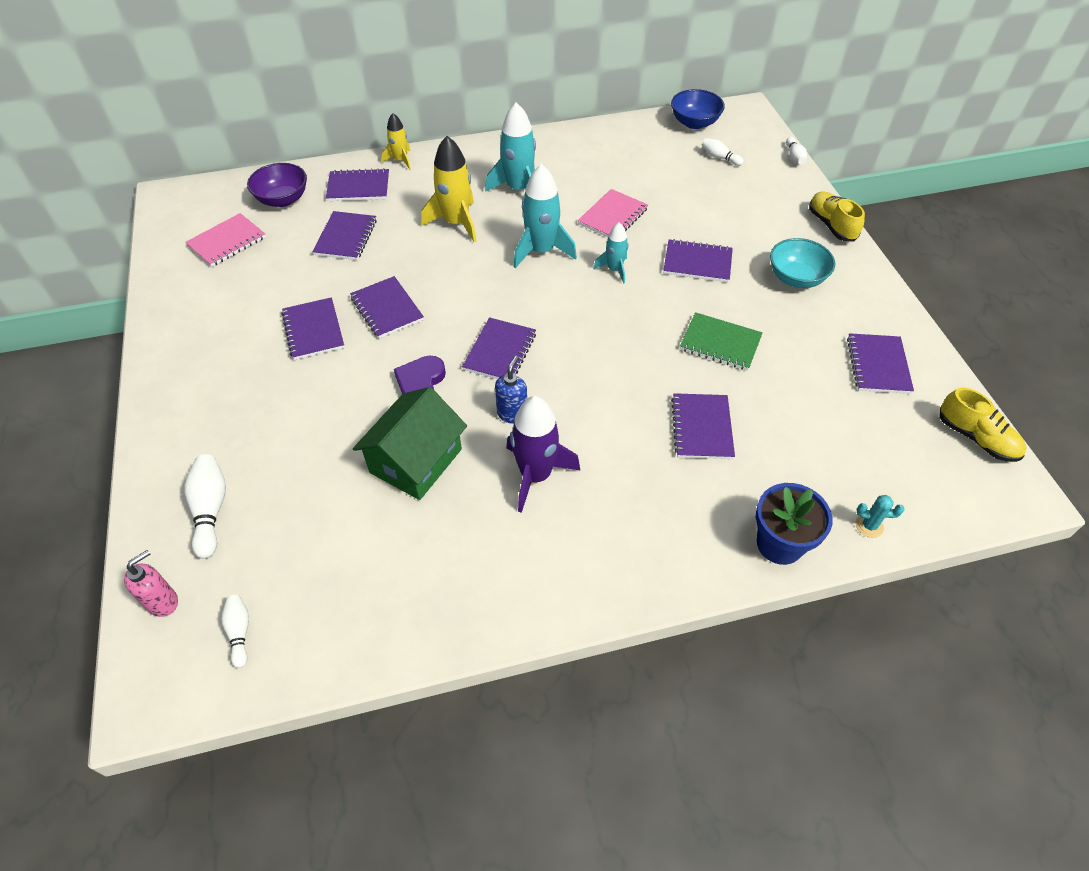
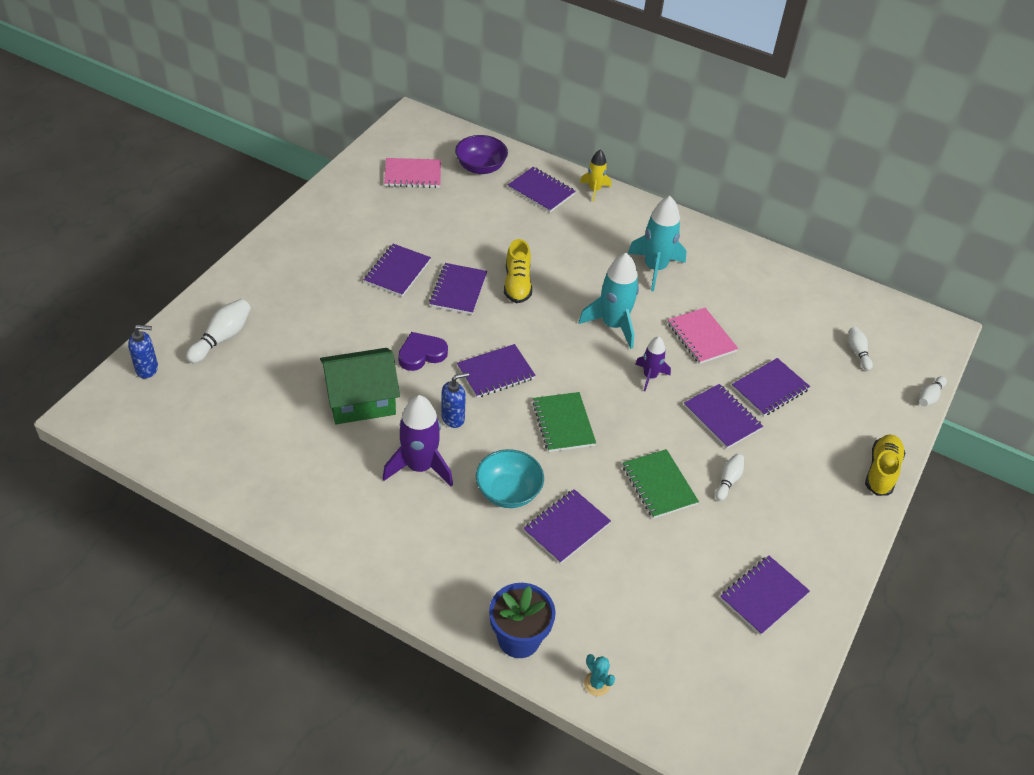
camera: 40 degrees right, 5 degrees down
pink soap dispenser [124,550,178,617] -> blue soap dispenser [128,325,158,378]
white bowling pin [221,595,249,668] -> white bowling pin moved to [715,454,744,501]
purple notebook [312,211,377,260] -> purple notebook moved to [732,358,810,416]
yellow rocket [421,136,477,242] -> none
pink notebook [578,189,648,237] -> pink notebook turned 75 degrees clockwise [668,308,738,364]
turquoise rocket [593,222,628,284] -> purple rocket [635,336,671,391]
blue bowl [671,89,725,129] -> none
turquoise bowl [770,238,835,288] -> turquoise bowl moved to [476,449,544,508]
yellow shoe [940,387,1027,462] -> yellow shoe moved to [504,239,532,303]
none -> green notebook [532,392,596,452]

